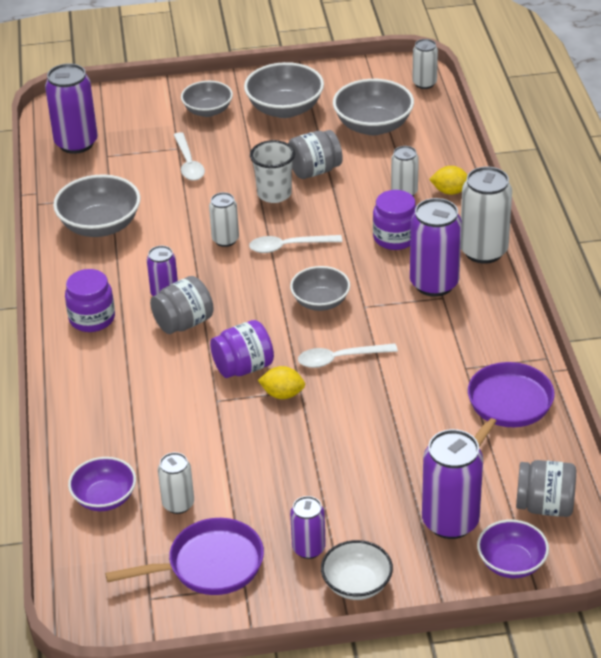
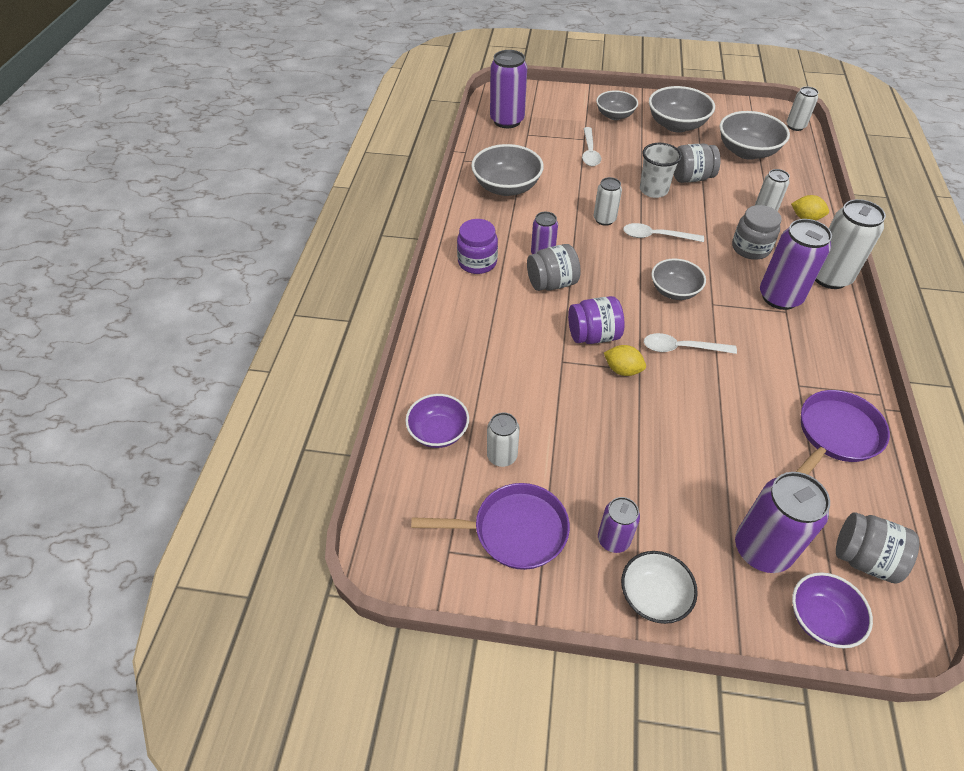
camera: 15 degrees right, 10 degrees up
purple jar [373,190,416,250] -> grey jar [732,205,782,260]

